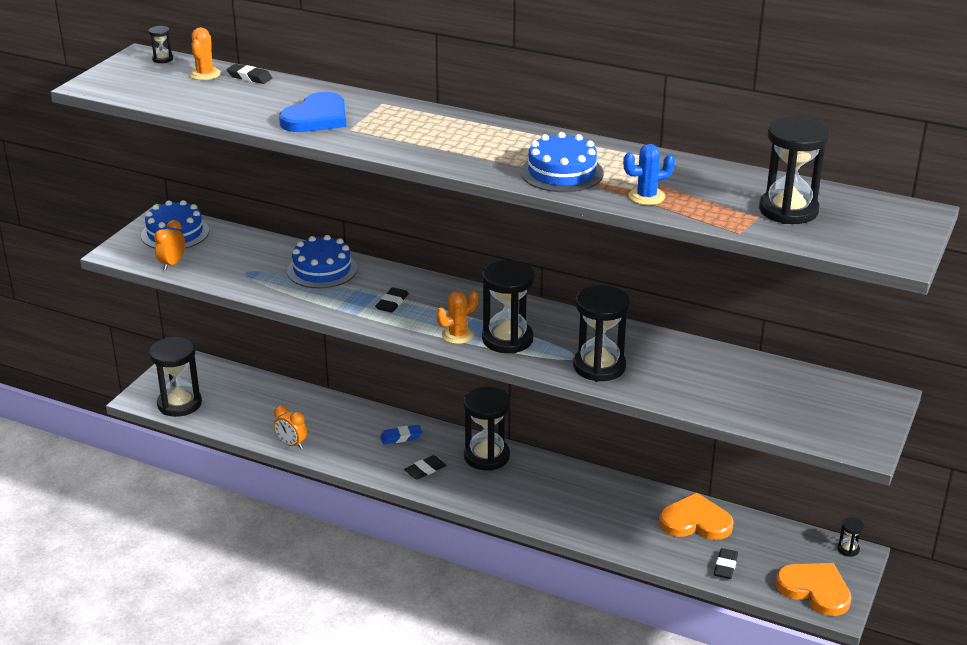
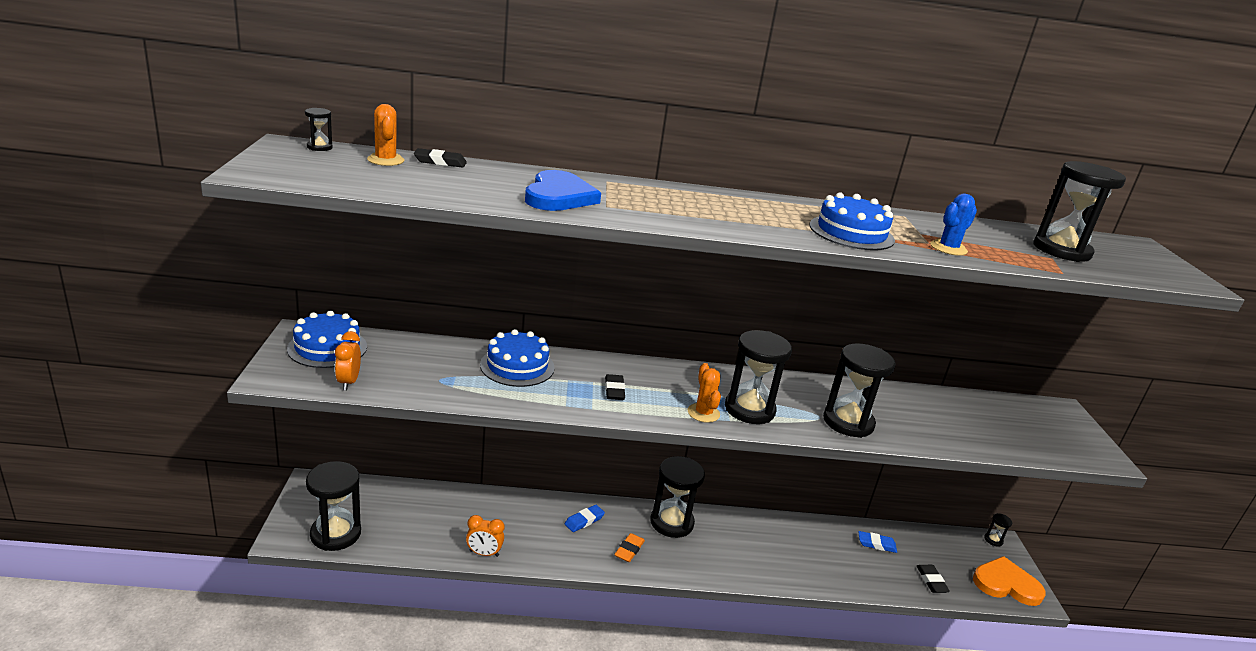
camera: 30 degrees left, 5 degrees down
black eraser [404,455,446,479] -> orange eraser [614,533,645,562]
orange cactus [436,291,478,344] -> orange cactus turned 45 degrees counterclockwise [688,363,721,423]
orange heart [659,493,734,540] -> blue eraser [858,531,897,553]

